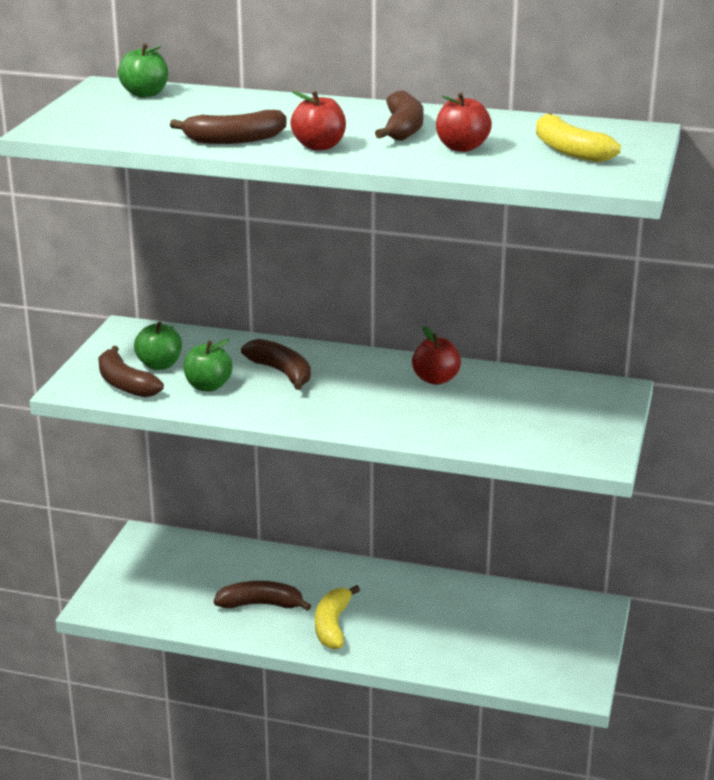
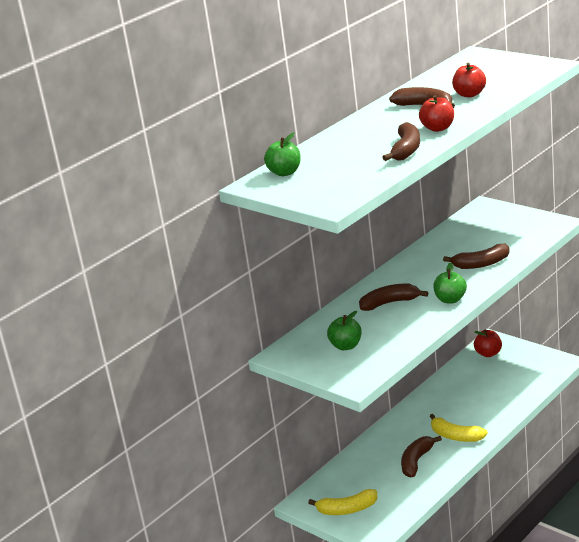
camera: 60 degrees left, 0 degrees up
brown banana [98,346,164,398] -> brown banana moved to [443,244,510,269]
green apple [183,339,233,391] -> green apple moved to [433,262,467,303]
red apple [412,326,461,385] -> red apple moved to [474,329,502,357]
yellow banana [536,113,621,162] -> yellow banana moved to [308,489,377,515]

